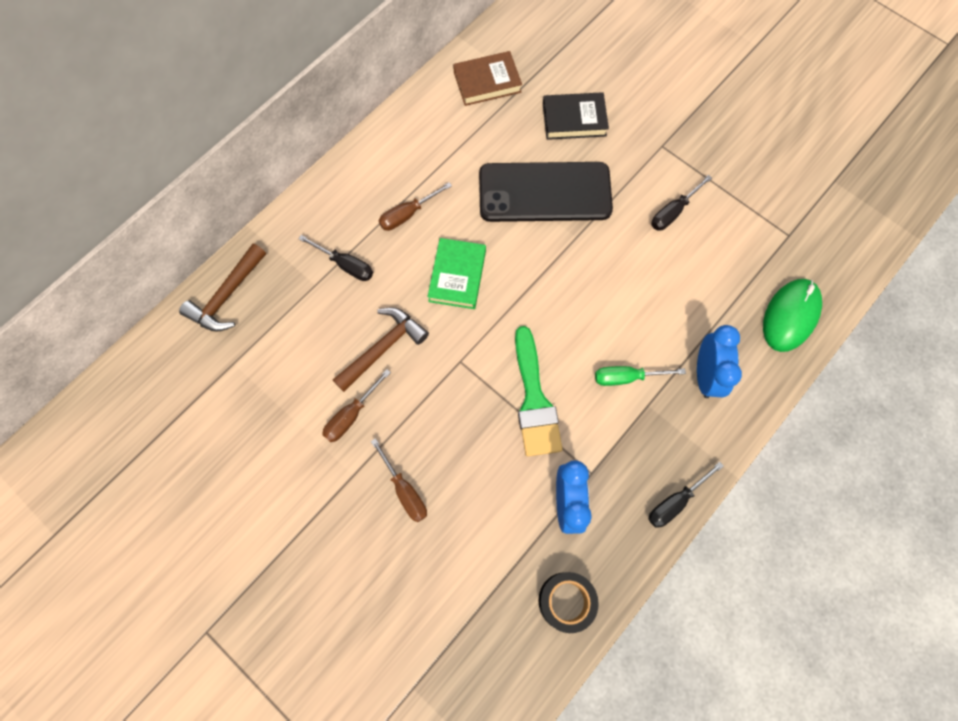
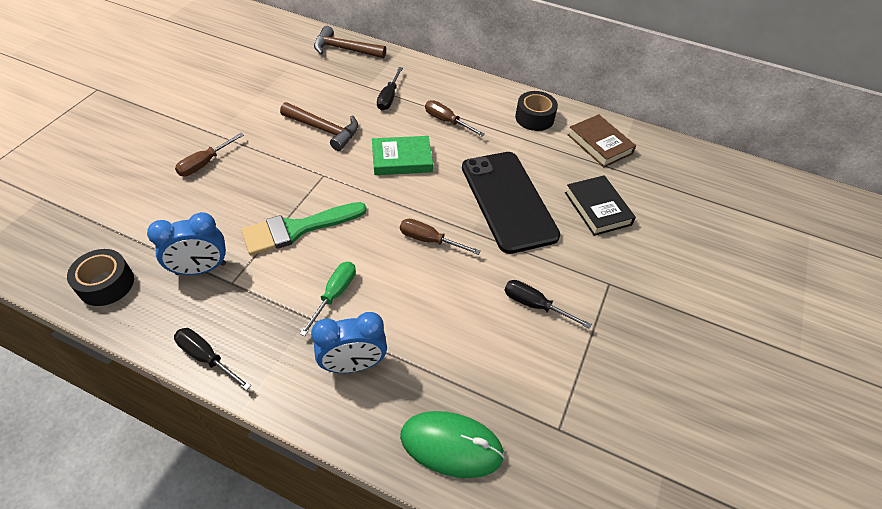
camera: 70 degrees right, 20 degrees down
brown screwdriver [322,369,391,442] -> brown screwdriver moved to [400,219,480,255]
green screwdriver [595,366,686,386] -> green screwdriver turned 45 degrees clockwise [299,262,356,336]
none -> black tape [515,91,558,131]

